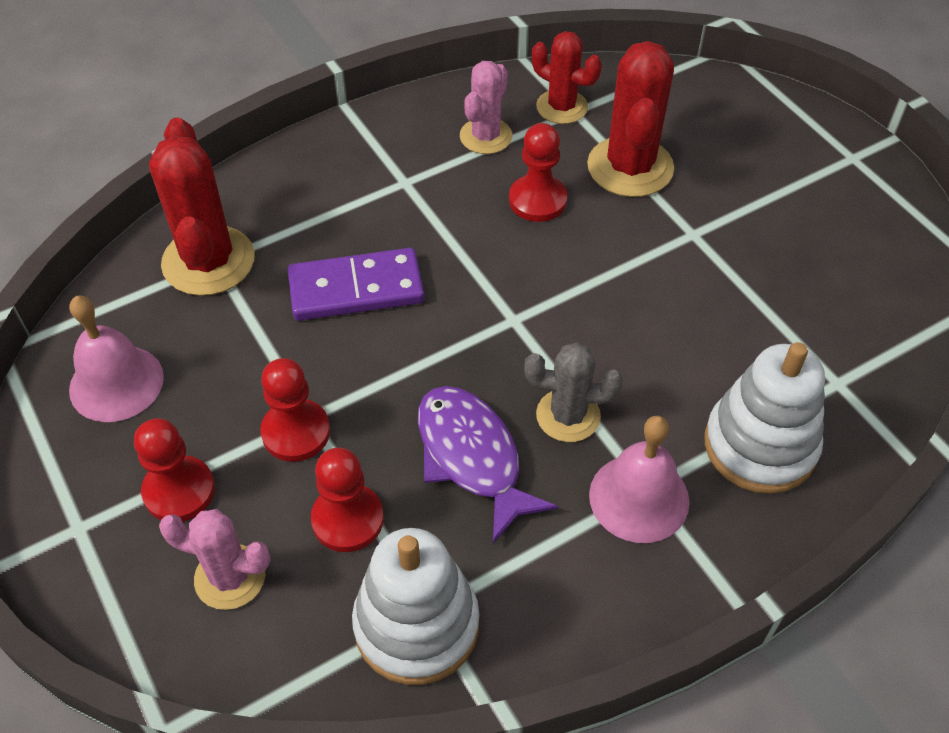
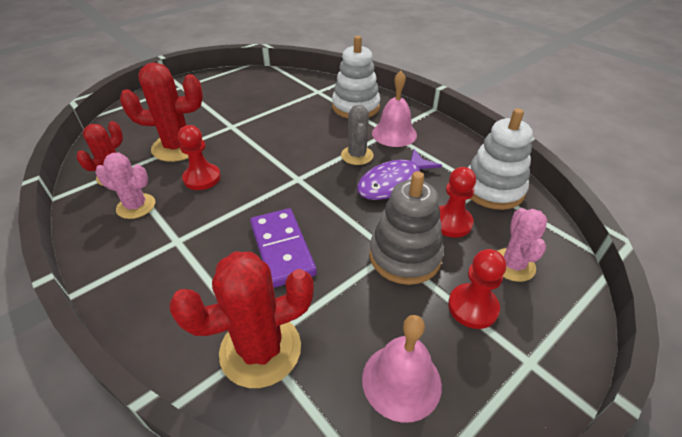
camera: 100 degrees left, 10 degrees down
red pawn [260,358,330,462] -> grey stacking toy [369,171,444,285]

